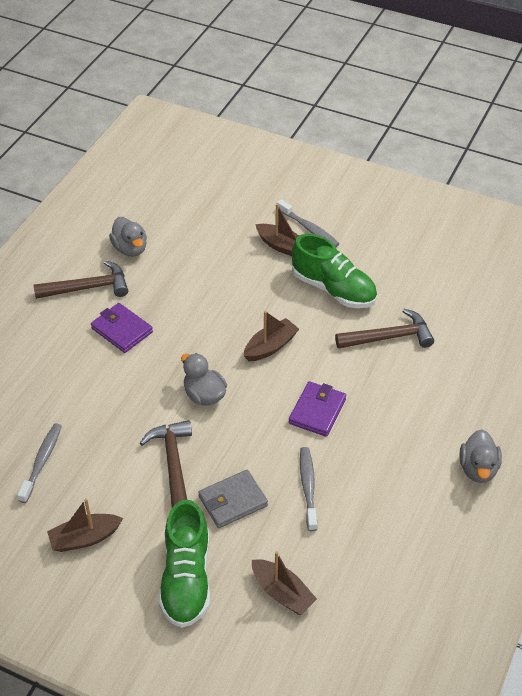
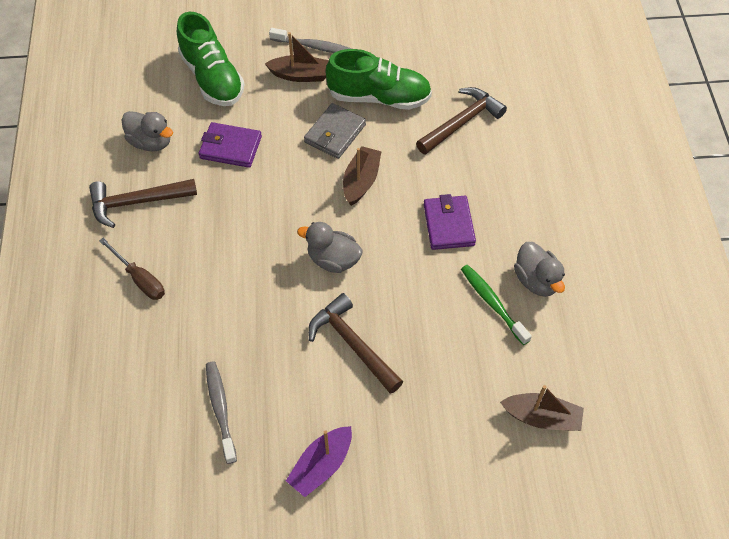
camera: 30 degrees left, 10 degrees up
brown hammer [34,260,128,299] -> brown hammer turned 150 degrees counterclockwise [89,179,197,228]
brown boat [47,498,123,552] -> purple boat [286,426,352,497]
purple wallet [91,303,153,353] -> purple wallet moved to [199,122,262,168]
green shoe [159,500,210,628] -> green shoe moved to [177,11,245,106]
grey wallet [198,470,268,528] -> grey wallet moved to [304,103,366,159]
grey toothbrush [300,447,317,531] -> green toothbrush [461,265,532,345]
grey duck [459,429,502,483] -> grey duck moved to [514,242,565,297]
none -> brown screwdriver [99,238,165,300]

